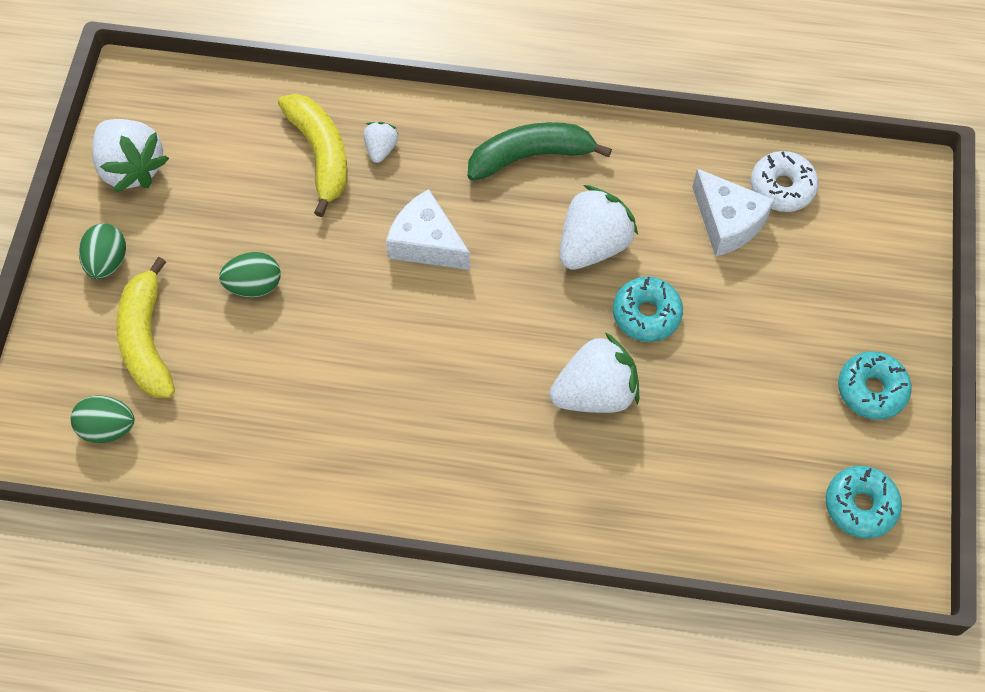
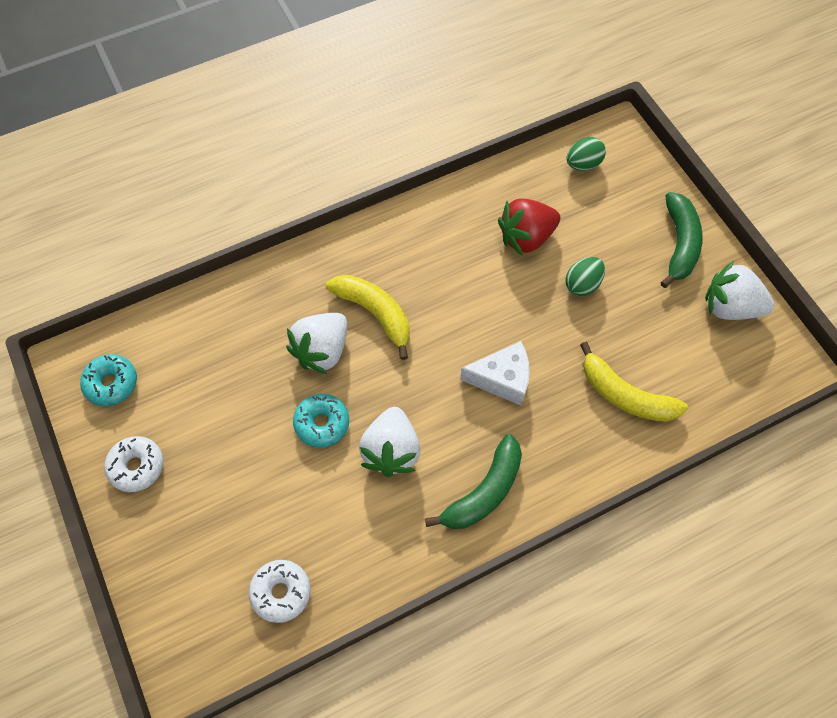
camera: 145 degrees right, 0 degrees up
green egg [79,223,126,279] -> green banana [661,192,703,288]
yellow banana [116,257,175,398] -> yellow banana moved to [326,275,410,360]
white strawberry [364,122,398,163] -> none
white cheese [692,169,774,257] -> none
turquoise donut [838,351,912,420] -> white donut [104,436,164,492]
none -> red strawberry [498,198,560,256]

